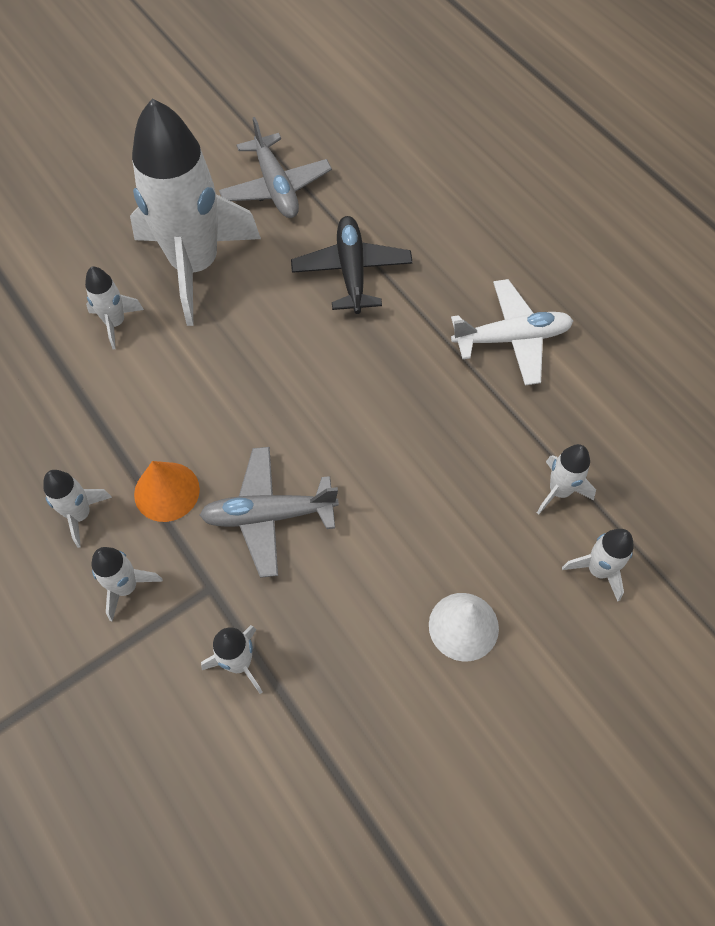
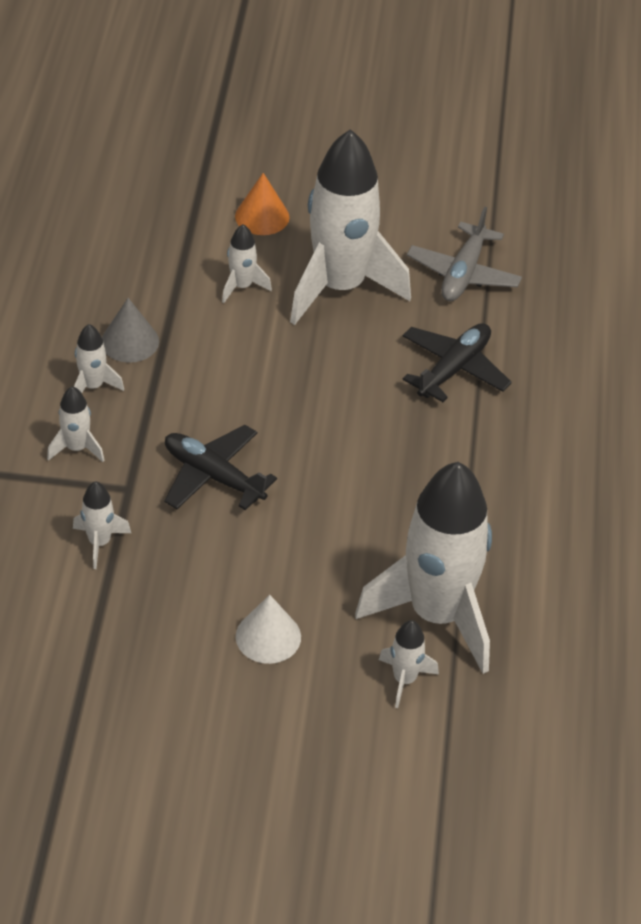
camera: 40 degrees right, 15 degrees down
orange cone [134,461,200,522] -> orange cone moved to [235,173,290,235]
grey plane [200,447,339,578] -> black plane [164,425,277,510]
white plane [451,279,573,386] -> none
white rocket [537,444,596,515] -> white rocket [355,462,492,674], size x2.41
none -> grey cone [102,298,159,363]

